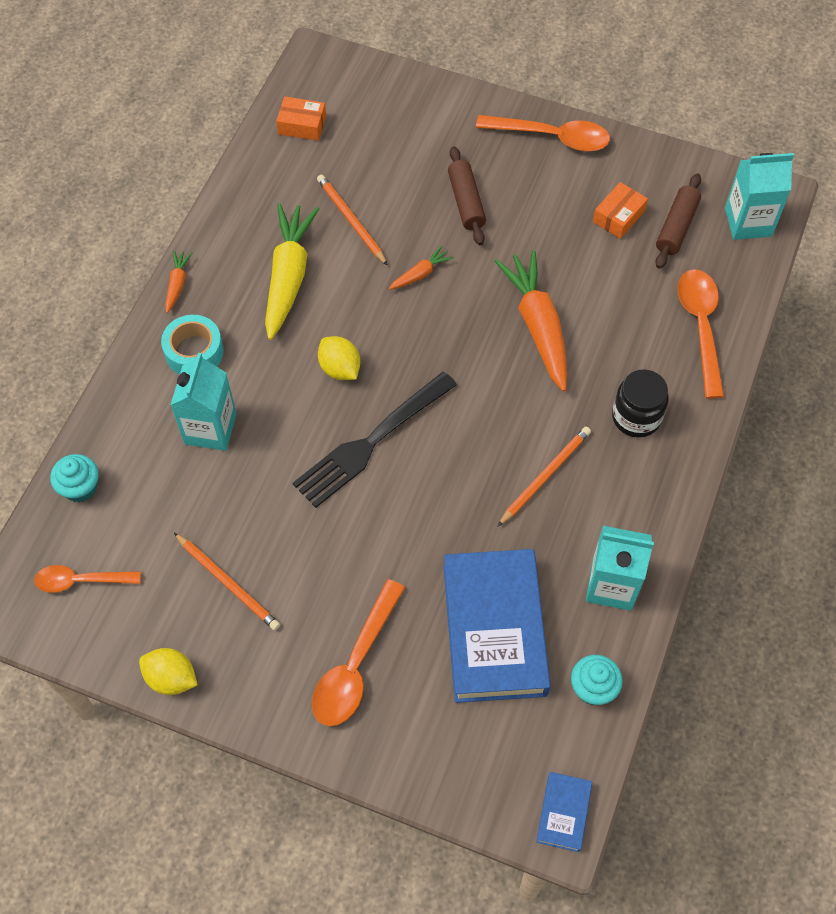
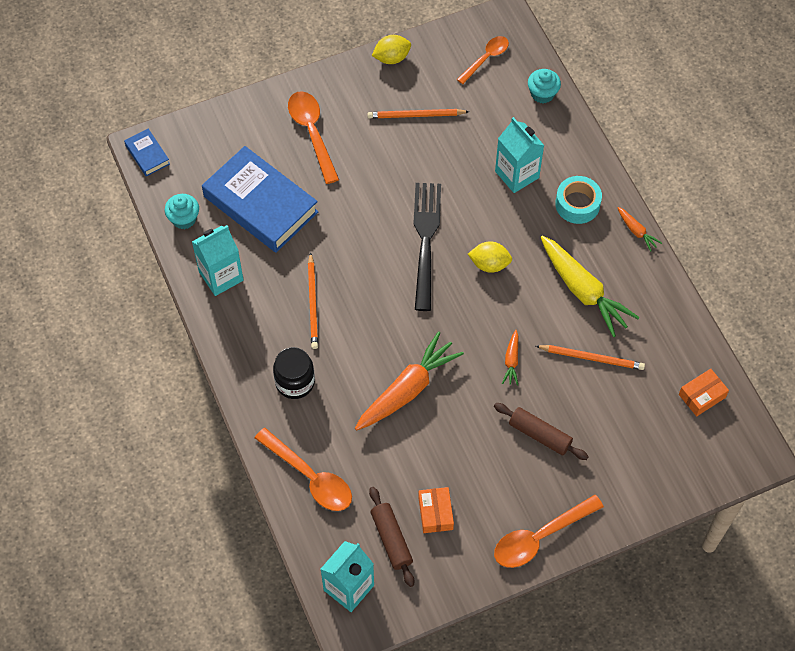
camera: 135 degrees right, 0 degrees up
orange carrot [494,250,567,392] -> orange carrot turned 75 degrees counterclockwise [355,331,464,431]

